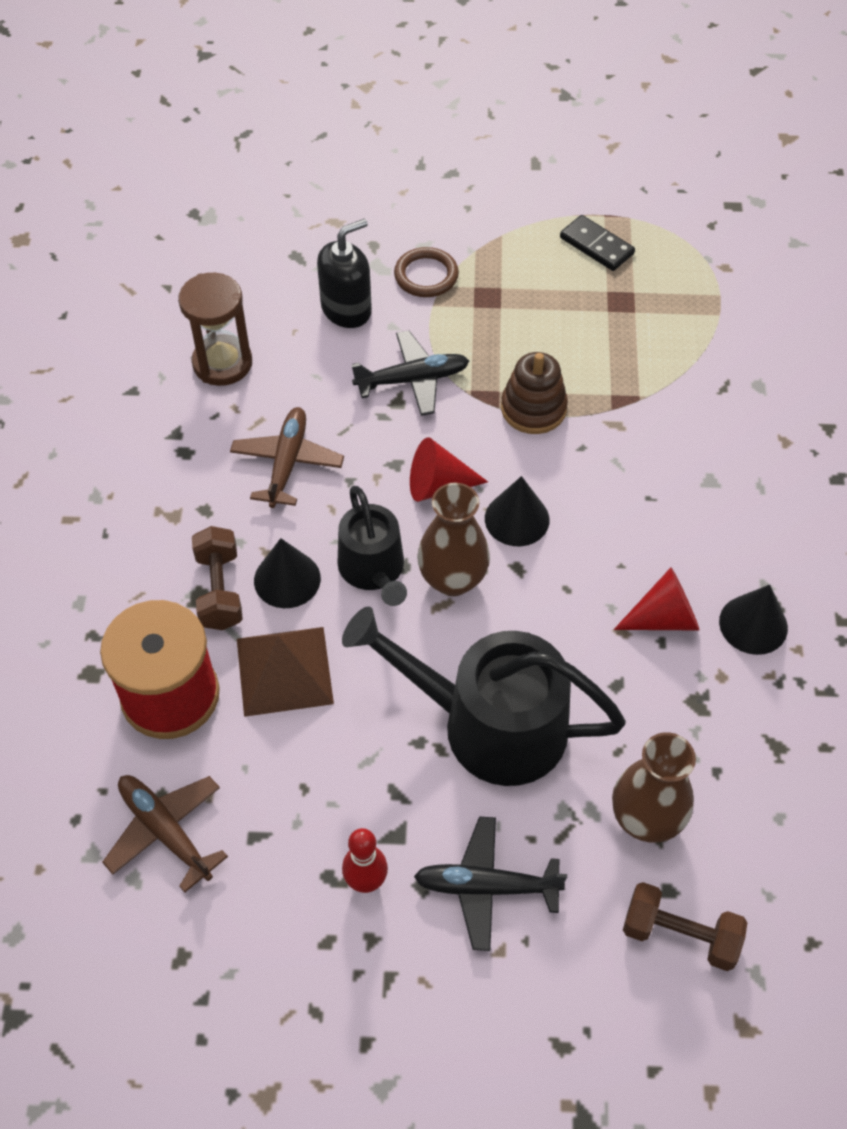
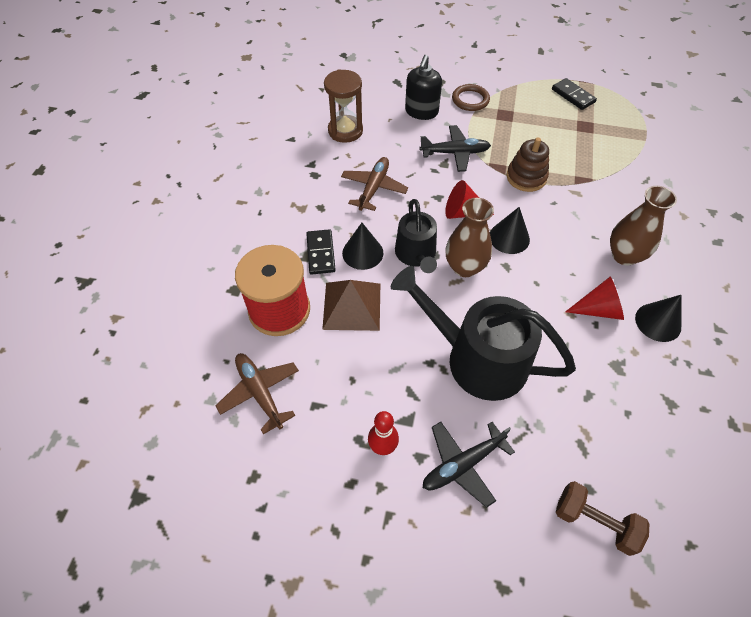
camera: 10 degrees right, 0 degrees up
brown dumbbell [192,526,243,630] -> black domino [306,229,336,274]
black soap dispenser [317,219,372,328] -> black soap dispenser turned 135 degrees clockwise [405,55,442,120]
black plane [414,817,567,951] -> black plane turned 45 degrees counterclockwise [423,422,515,508]
brown vase [612,732,696,843] -> brown vase moved to [610,186,677,266]

